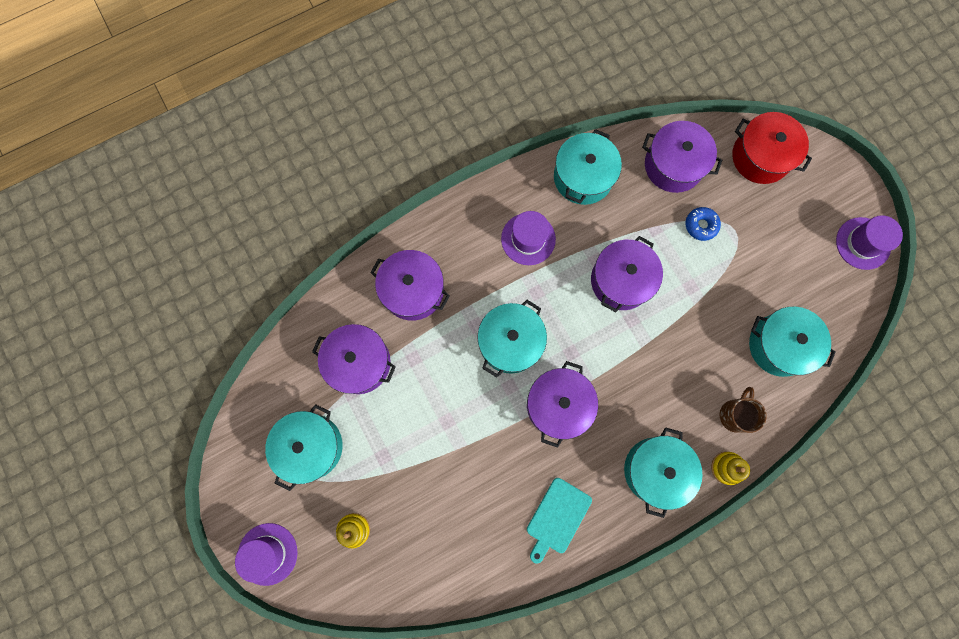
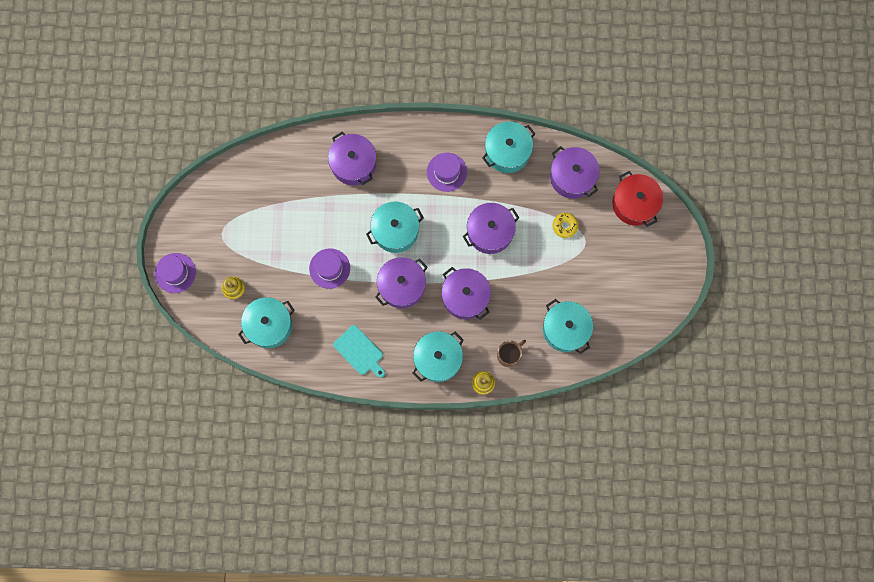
camera: 30 degrees right, 0 degrees up
turquoise pot [265,404,342,491] -> turquoise pot moved to [238,297,295,348]
purple pot [312,324,396,394] -> purple pot moved to [441,267,491,320]
turquoise cutting board [527,478,592,563] -> turquoise cutting board turned 105 degrees counterclockwise [333,325,385,378]
blue donut [686,207,721,241] -> yellow donut [552,213,578,238]
purple hat [836,215,903,270] -> purple hat moved to [309,248,350,289]

